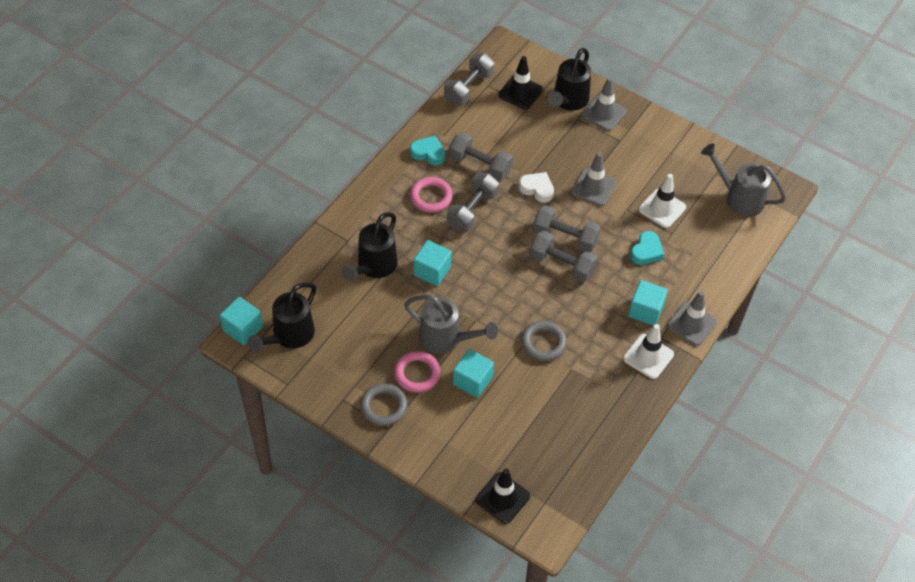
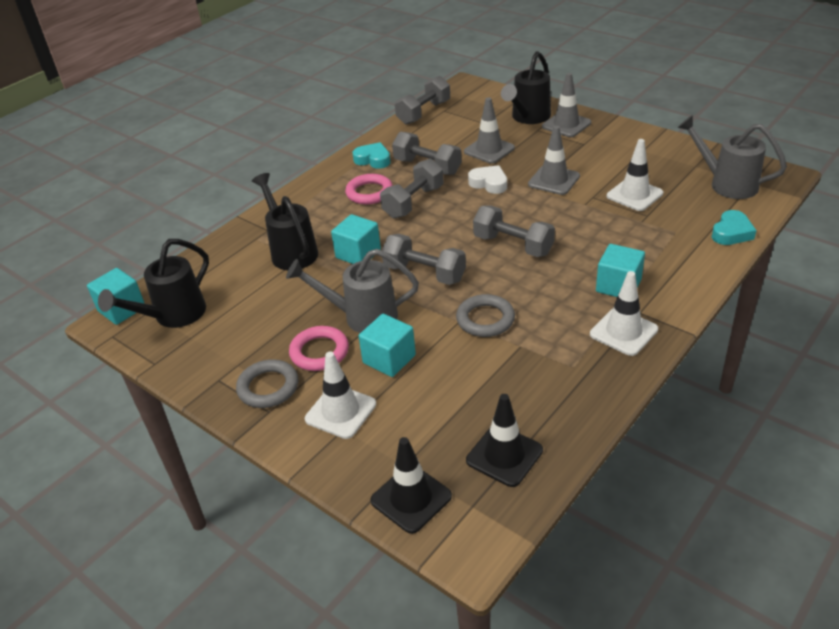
camera: 10 degrees right, 15 degrees down
black watering can [342,212,398,281] -> black watering can turned 120 degrees clockwise [252,173,318,270]
grey watering can [404,294,498,354] -> grey watering can turned 150 degrees clockwise [286,249,419,333]
black traffic cone [499,56,543,110] -> black traffic cone moved to [466,394,543,487]
grey dumbbell [533,205,601,252] -> grey dumbbell moved to [381,234,466,285]
turquoise heart [630,231,664,265] -> turquoise heart moved to [712,210,757,245]
grey traffic cone [667,291,717,346] -> grey traffic cone moved to [464,97,515,164]
none -> white traffic cone [305,352,376,439]

